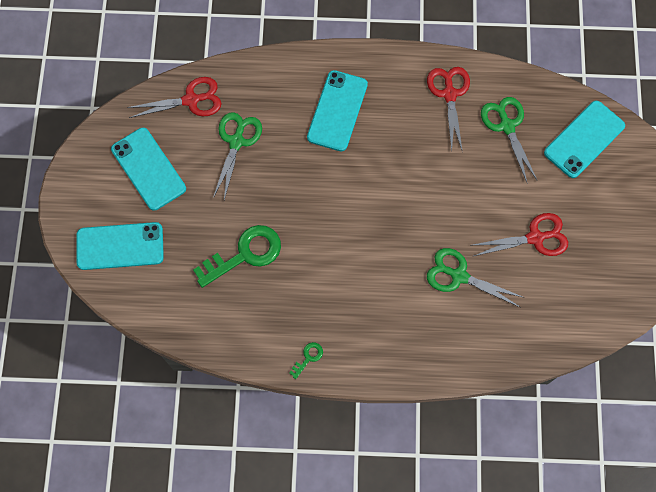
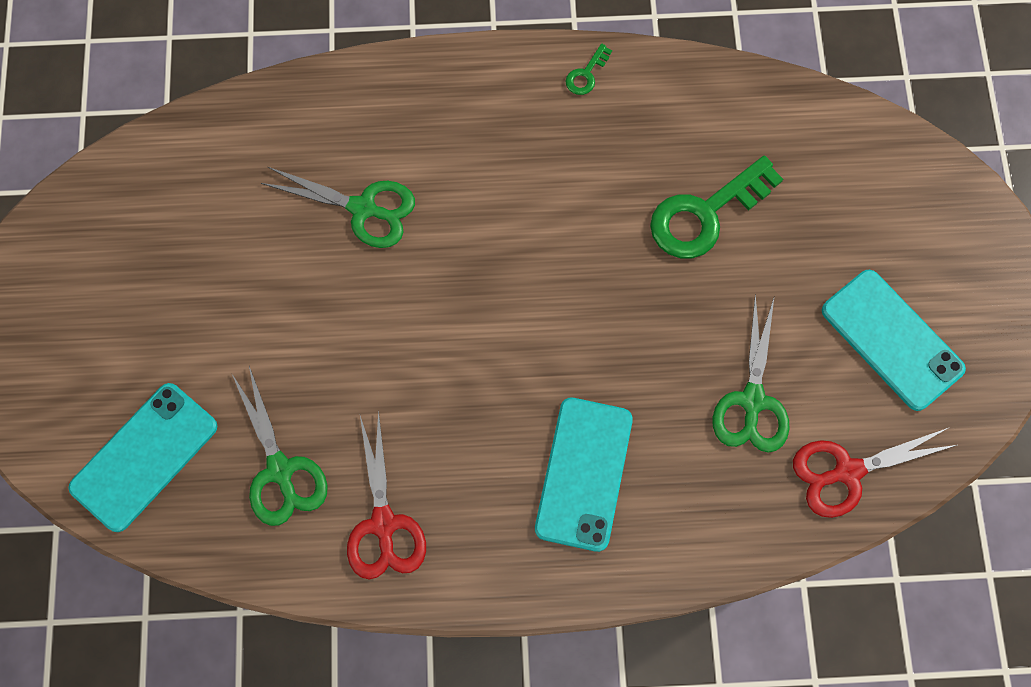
camera: 175 degrees right, 0 degrees up
turquoise phone [76,222,164,270] -> none
red scissors [473,213,568,256] -> none

